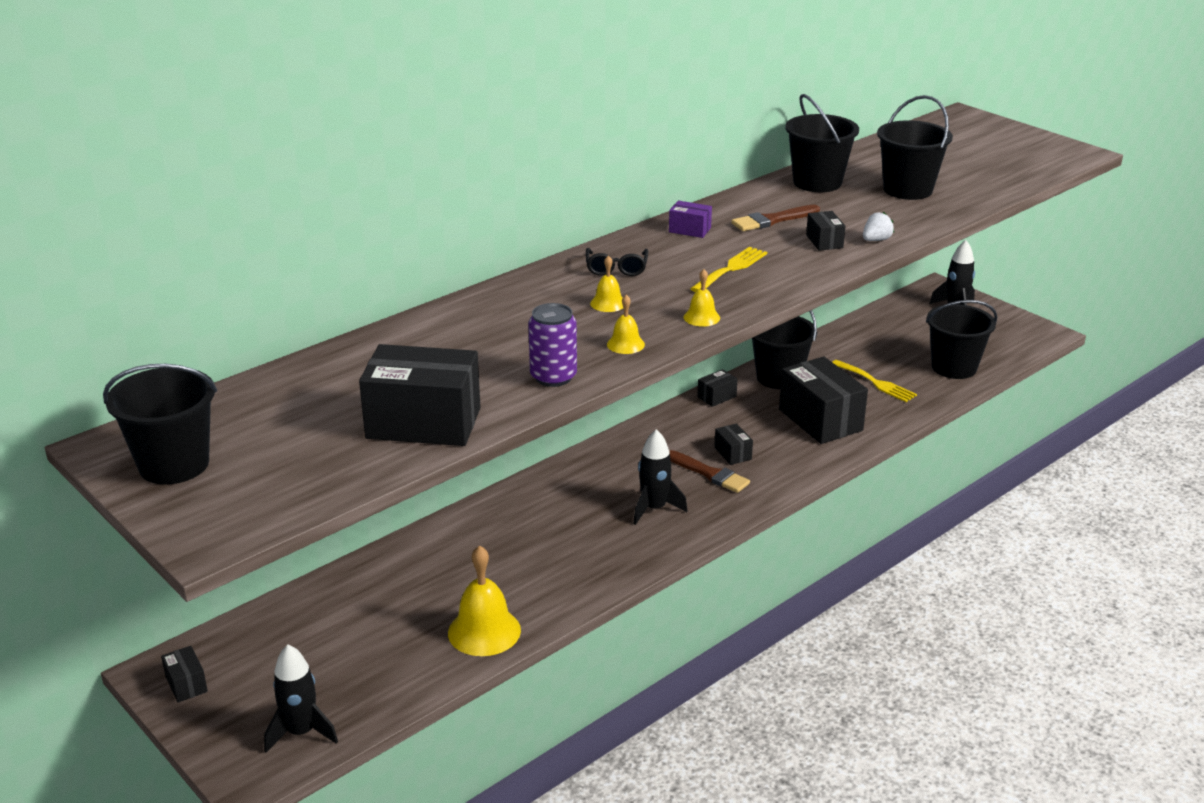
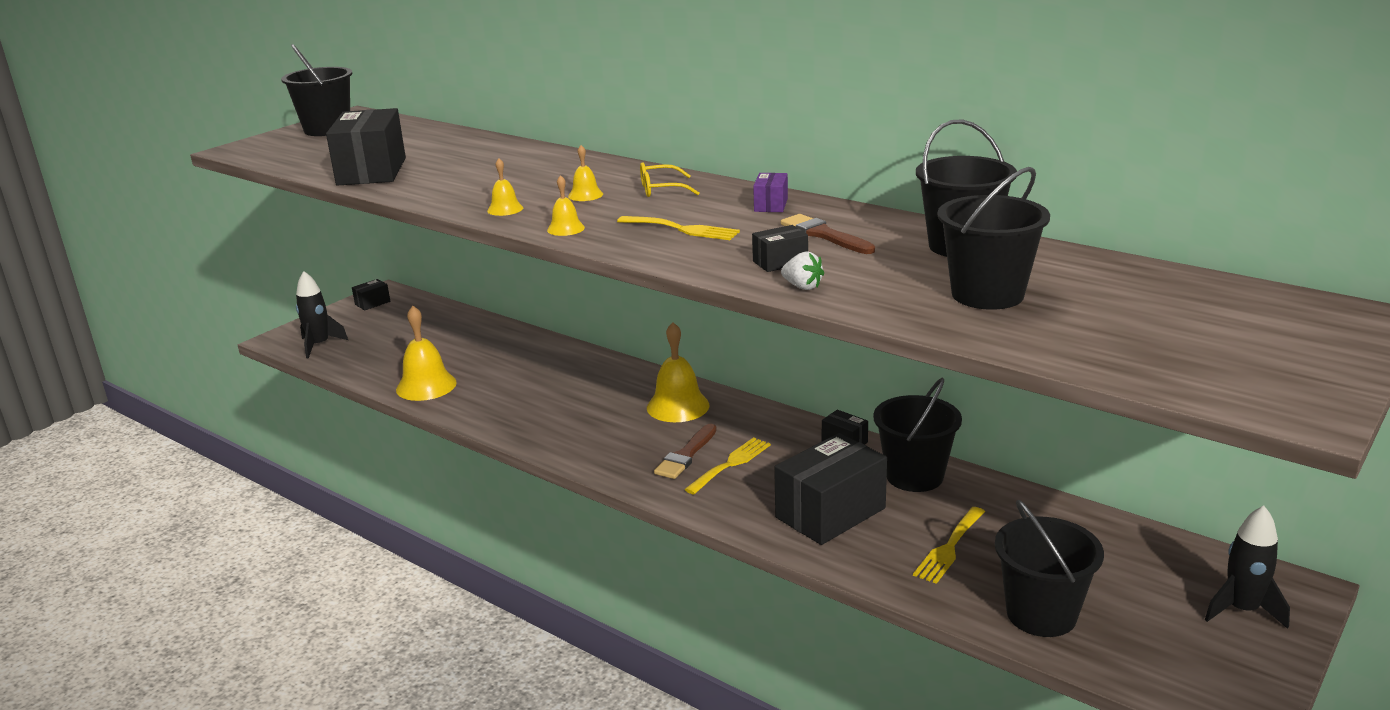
camera: 80 degrees right, 5 degrees down
purple can [528,303,577,387] -> none
black glasses [586,248,648,276] -> yellow glasses [640,162,699,197]
black rocket [633,429,687,525] -> none
black box [714,424,753,465] -> yellow fork [684,437,771,494]
none -> yellow bell [647,322,710,422]

